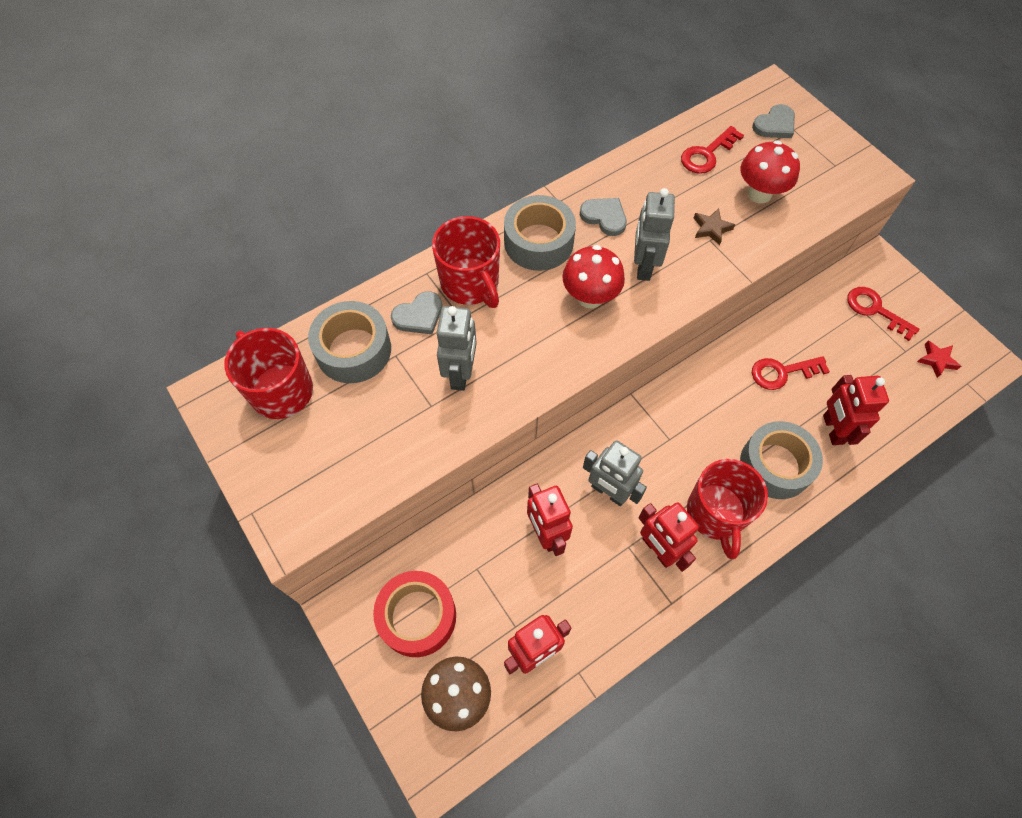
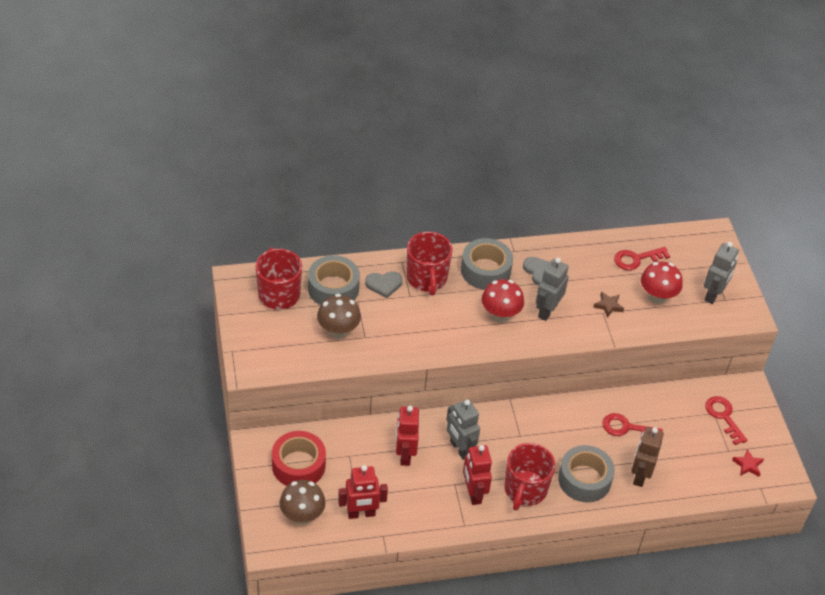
camera: 20 degrees right, 15 degrees down
grey robot [437,306,477,391] -> grey robot moved to [704,242,739,304]
grey heart [752,104,795,138] -> none
red robot [823,375,889,445] -> brown robot [631,427,664,487]
none -> brown mushroom [317,294,361,339]

